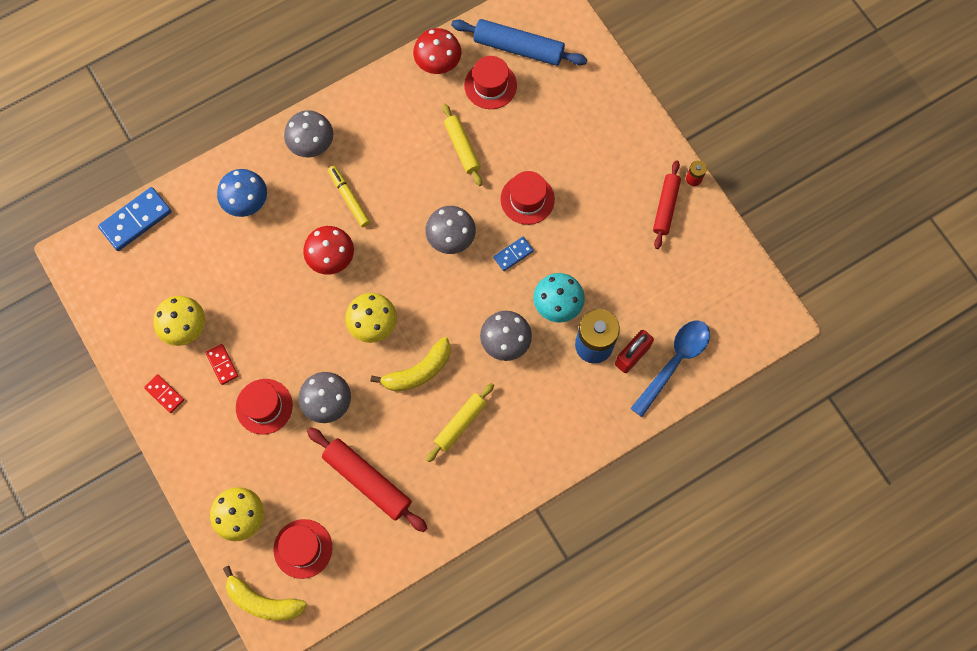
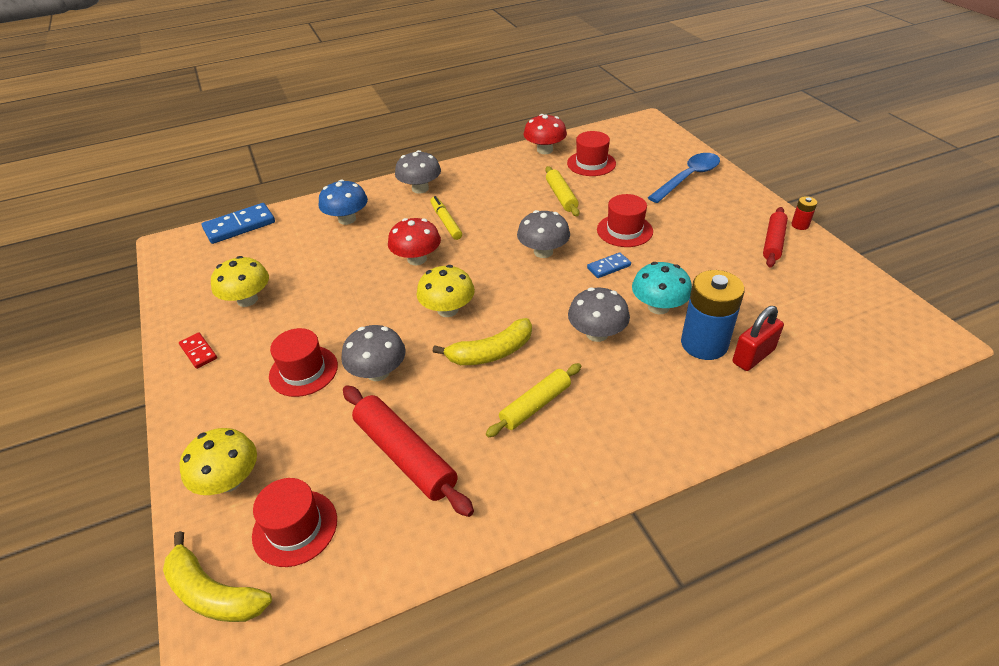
camera: 10 degrees right, 30 degrees down
red domino [205,344,238,385] -> none
blue rolling pin [451,19,587,66] -> none
blue spoon [630,320,710,417] -> blue spoon moved to [647,153,720,203]

